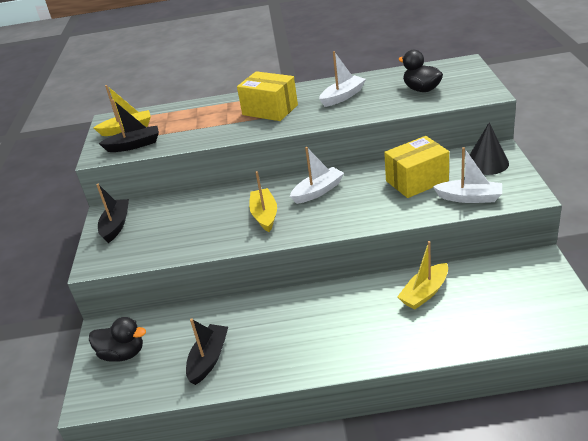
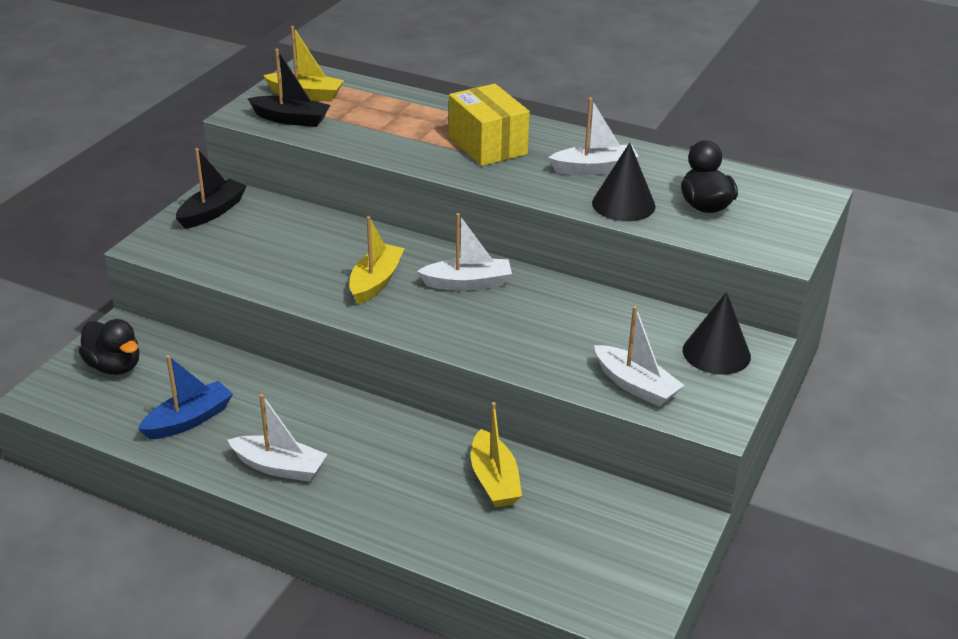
camera: 25 degrees right, 0 degrees up
black boat [186,319,228,385] -> blue boat [138,355,233,439]
yellow box [384,136,449,198] -> none
yellow boat [397,241,448,310] -> yellow boat turned 90 degrees counterclockwise [471,402,522,507]
none -> white boat [228,394,327,482]
none -> black cone [592,142,656,221]

